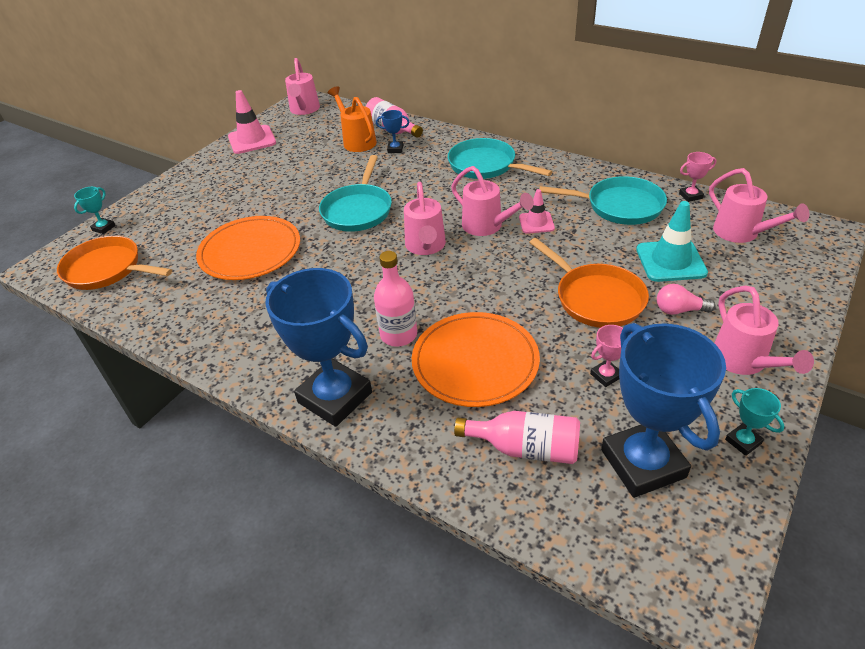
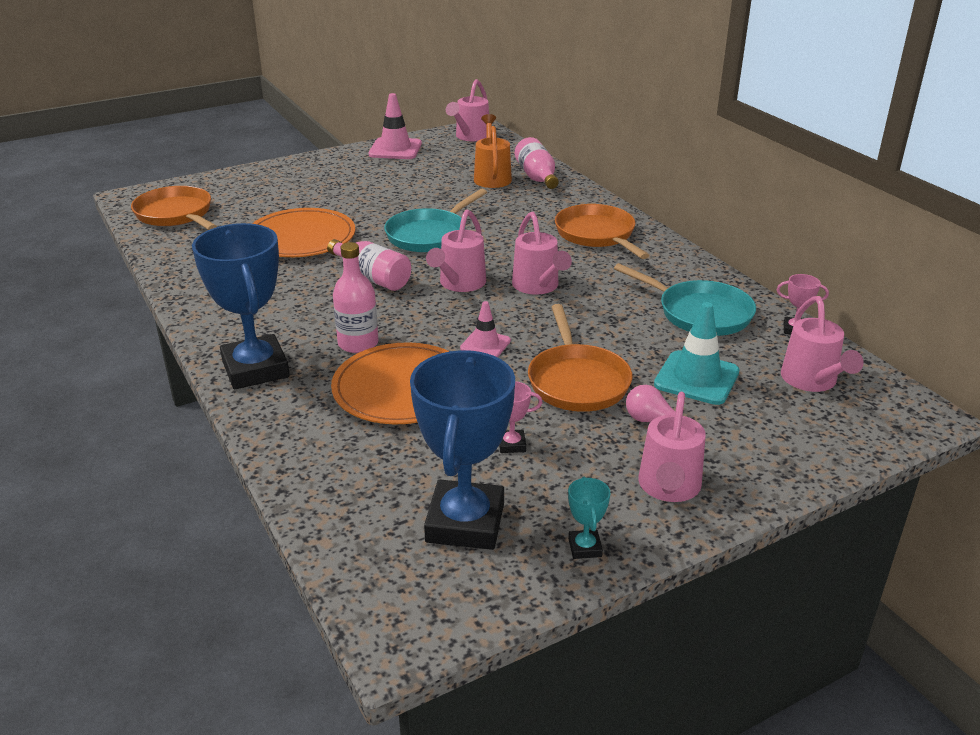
camera: 25 degrees right, 10 degrees down
turquoise trophy [74,187,116,234] -> none
blue trophy [376,110,409,153] -> none
turquoise pan [448,138,553,179] -> orange pan [555,204,649,259]
pink bottle [454,411,580,464] -> pink bottle moved to [327,239,411,291]
pink traffic cone [519,189,555,234] -> pink traffic cone moved to [460,301,511,357]

